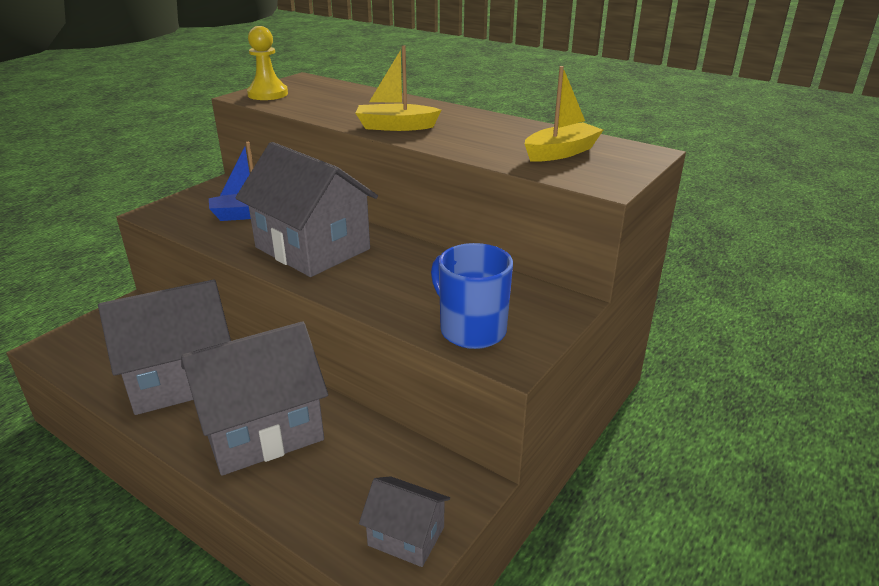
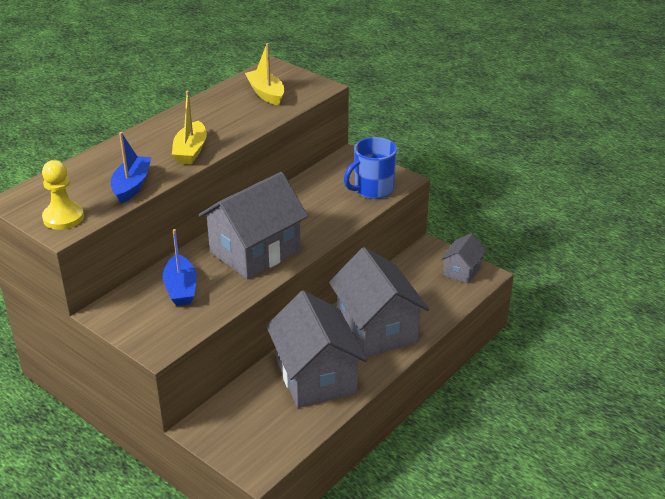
camera: 85 degrees left, 5 degrees up
none -> blue boat [111,132,152,204]

